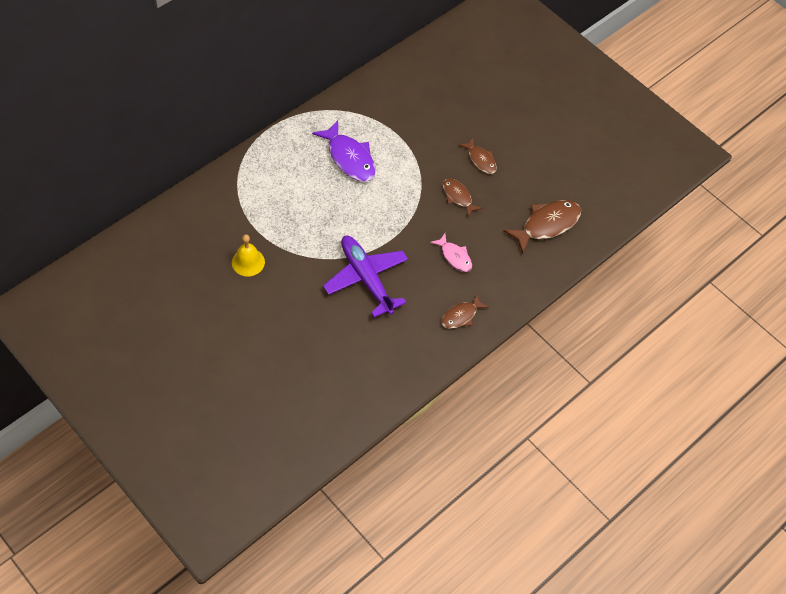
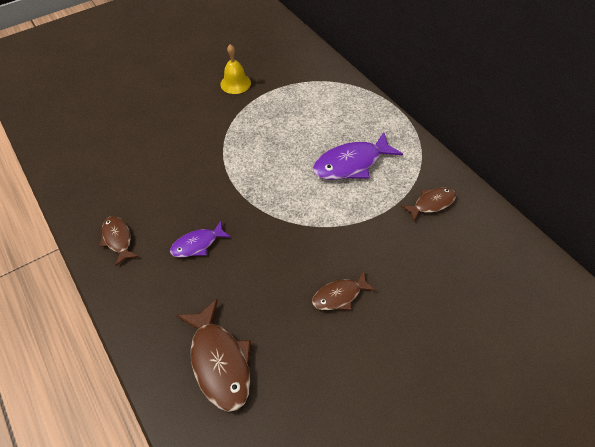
camera: 105 degrees right, 5 degrees down
purple plane [323,236,408,317] -> none
pink fish [430,233,472,272] -> purple fish [170,221,231,257]
brown fish [443,178,482,217] -> brown fish moved to [401,188,456,221]

